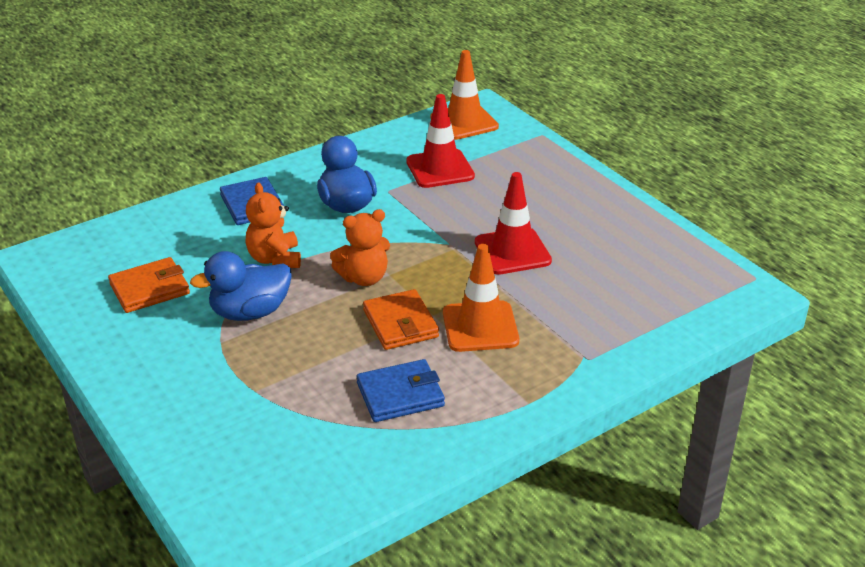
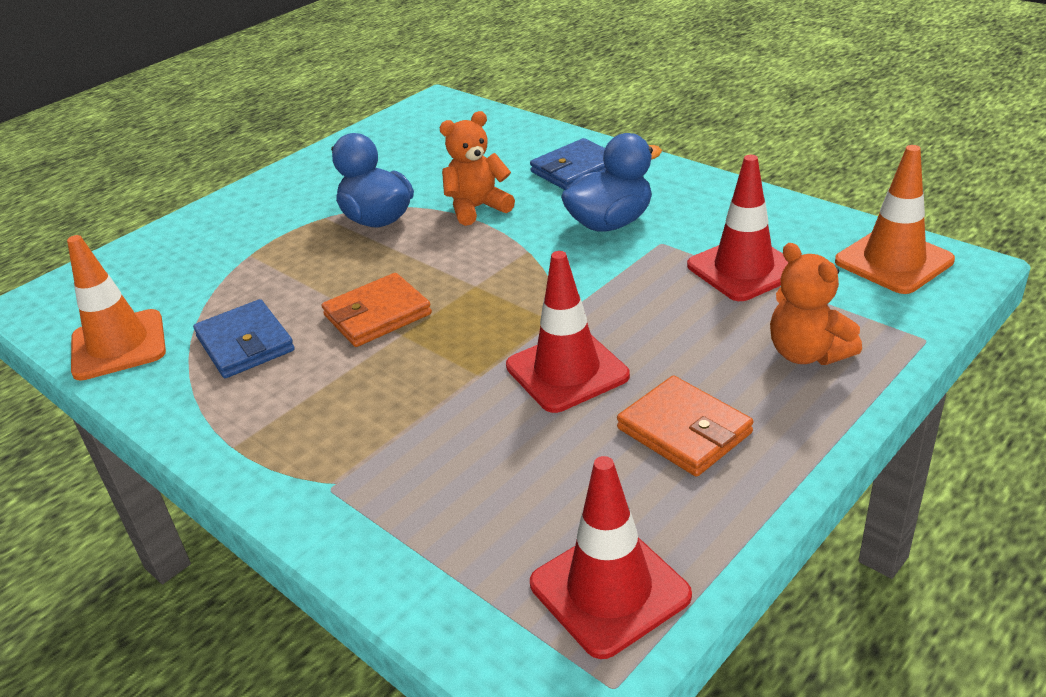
camera: 80 degrees right, 0 degrees up
orange wallet [108,257,190,313] -> orange wallet moved to [617,376,754,477]
orange teddy bear [330,209,390,286] -> orange teddy bear moved to [770,243,862,365]
orange traffic cone [443,244,519,352] -> orange traffic cone moved to [67,235,166,381]
none -> red traffic cone [530,456,692,659]

